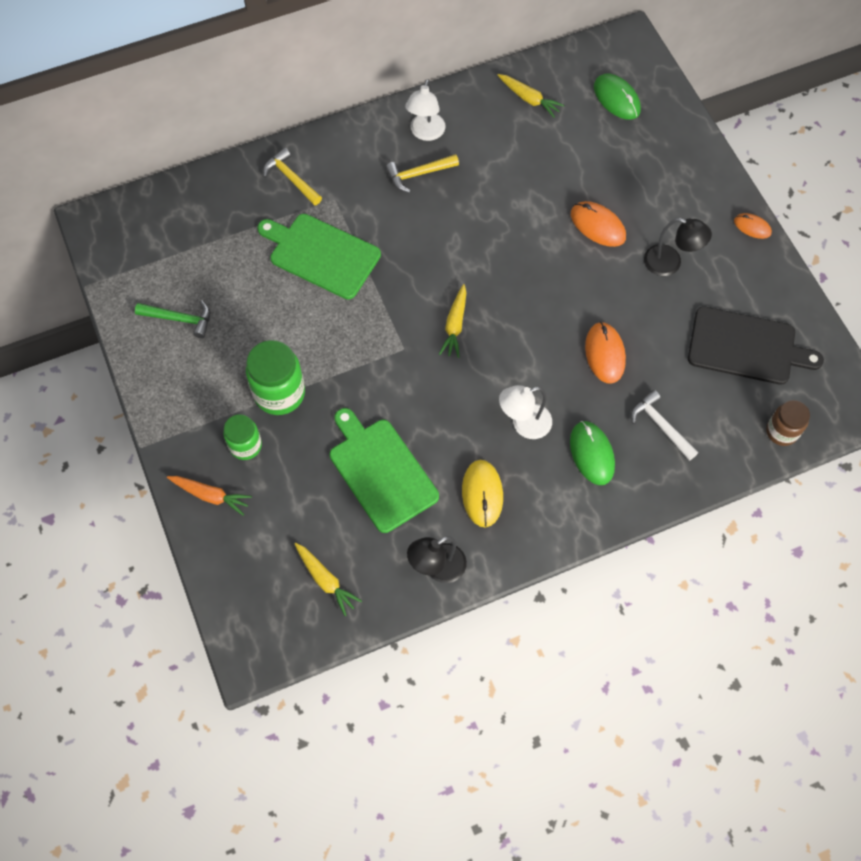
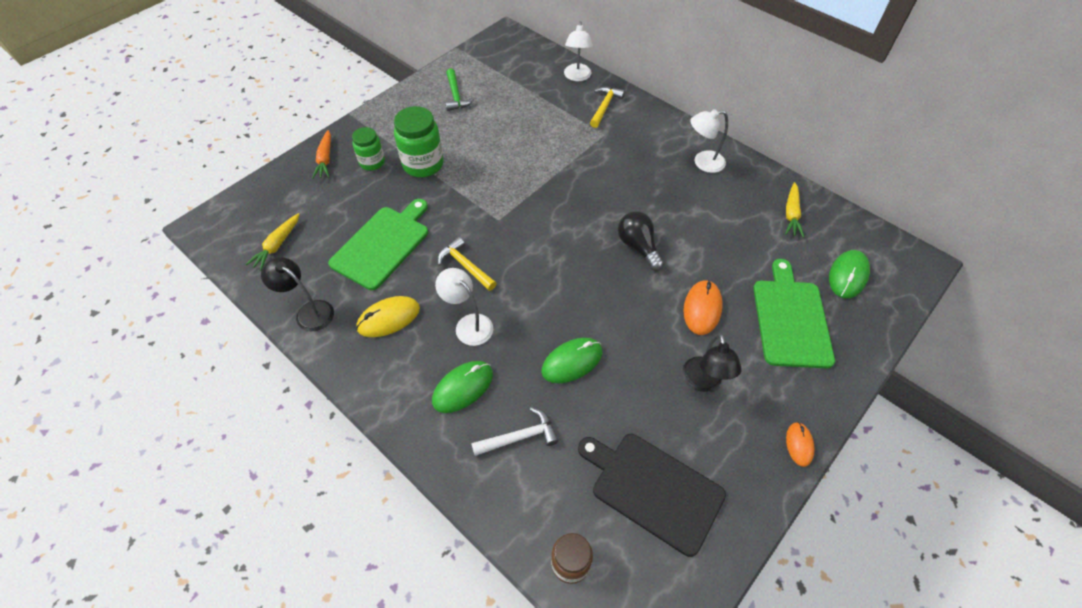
camera: 65 degrees right, 10 degrees down
green cutting board [257,214,381,299] -> green cutting board moved to [753,259,835,368]
yellow hammer [386,154,459,193] -> yellow hammer moved to [438,237,497,291]
yellow carrot [439,284,466,358] -> none
orange mouse [585,322,626,384] -> green mouse [541,338,602,383]
white hammer [631,390,698,461] -> white hammer turned 45 degrees clockwise [471,407,559,456]
black cutting board [688,306,824,385] -> black cutting board turned 135 degrees clockwise [578,434,726,557]
none -> white lamp [564,21,593,81]
none -> black light bulb [618,211,664,271]

